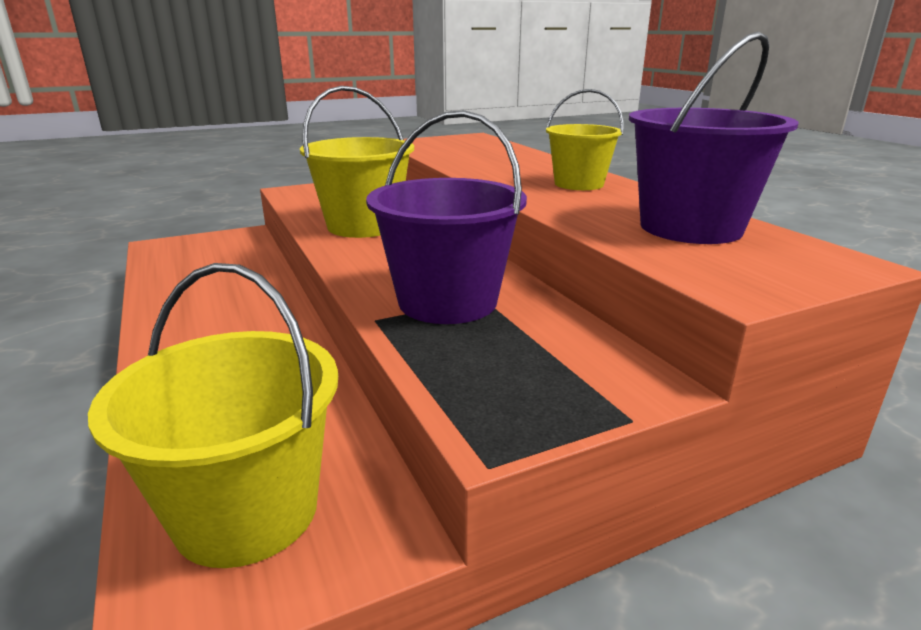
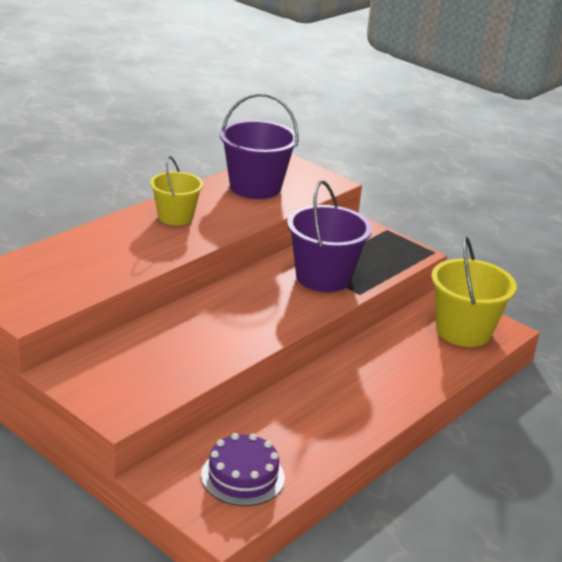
camera: 115 degrees left, 5 degrees up
yellow bucket [300,86,414,238] -> none
none -> purple cake [201,433,285,506]

